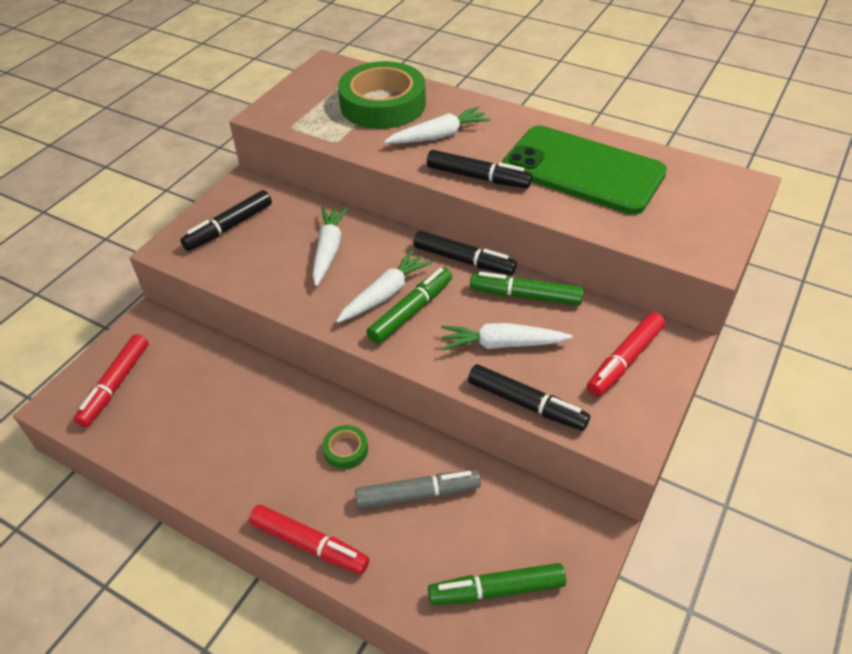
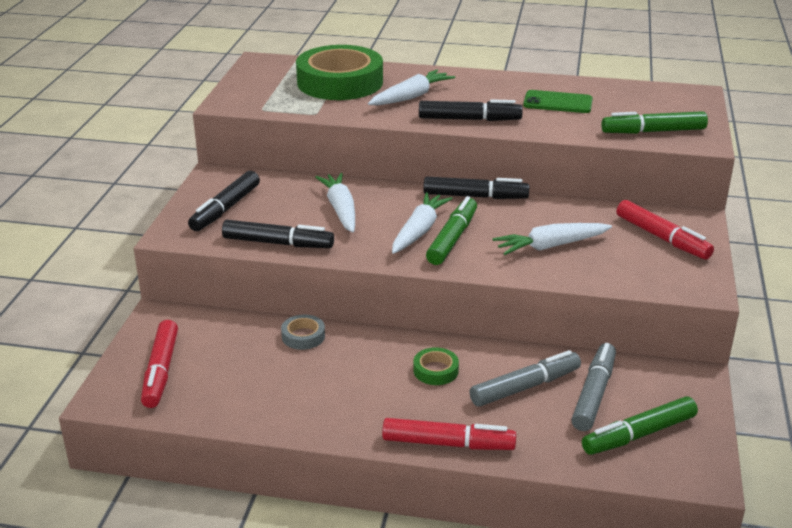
camera: 20 degrees left, 15 degrees down
black marker [468,364,590,431] -> black marker moved to [222,220,334,248]
green marker [470,272,584,306] -> green marker moved to [601,111,708,134]
green phone [502,125,667,215] -> green phone [523,90,593,113], size x0.48
red marker [587,312,665,397] -> red marker turned 60 degrees counterclockwise [617,200,714,260]
none -> grey tape [281,315,325,350]
none -> grey marker [571,343,616,431]

